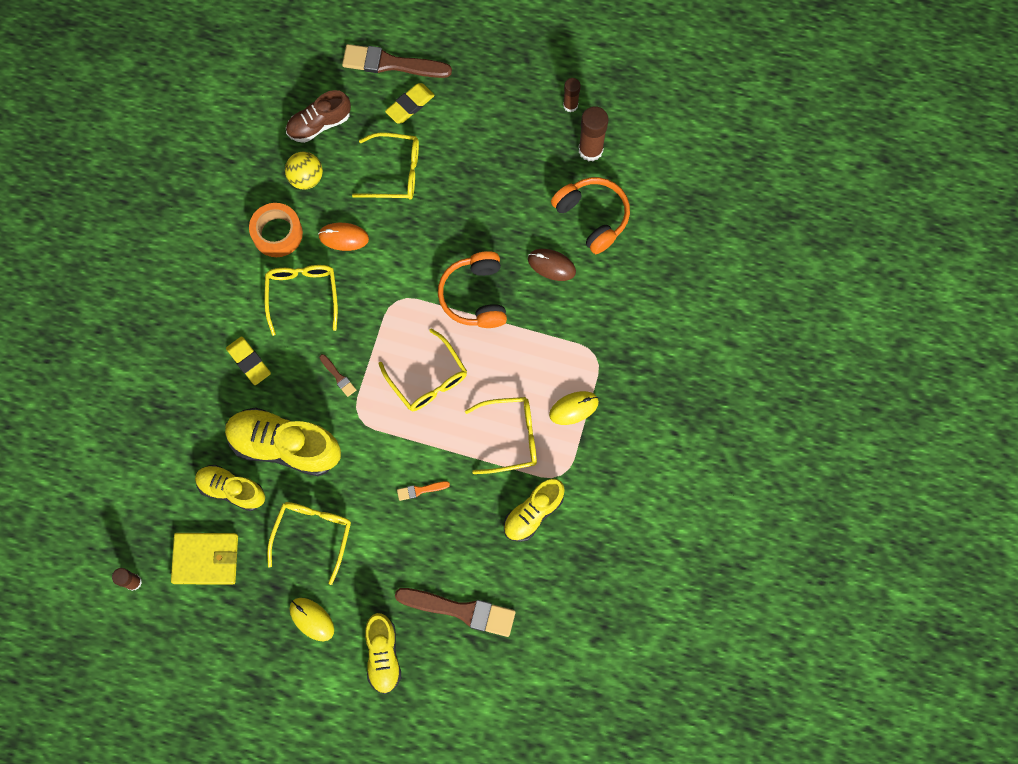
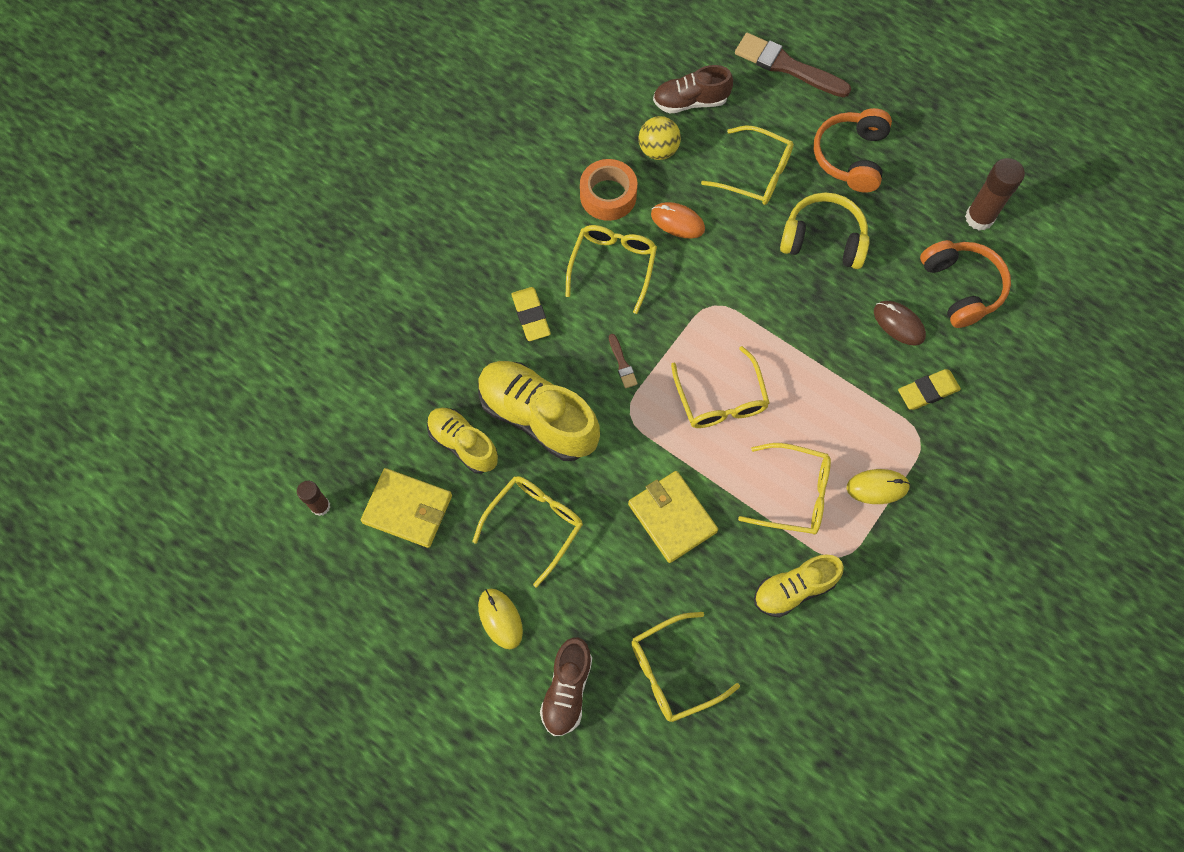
camera: 20 degrees right, 5 degrees down
yellow shoe [365,613,401,694] -> brown shoe [540,637,592,736]
yellow eraser [385,83,435,124] -> yellow eraser moved to [898,369,961,410]
brown brush [395,588,515,637] -> yellow glasses [631,612,740,722]
orange brush [397,481,450,501] -> yellow wallet [628,471,718,563]
orange headphones [438,251,507,328] -> orange headphones moved to [814,108,892,193]
brown glue stick [563,78,581,112] -> none
none -> yellow headphones [780,193,870,269]

